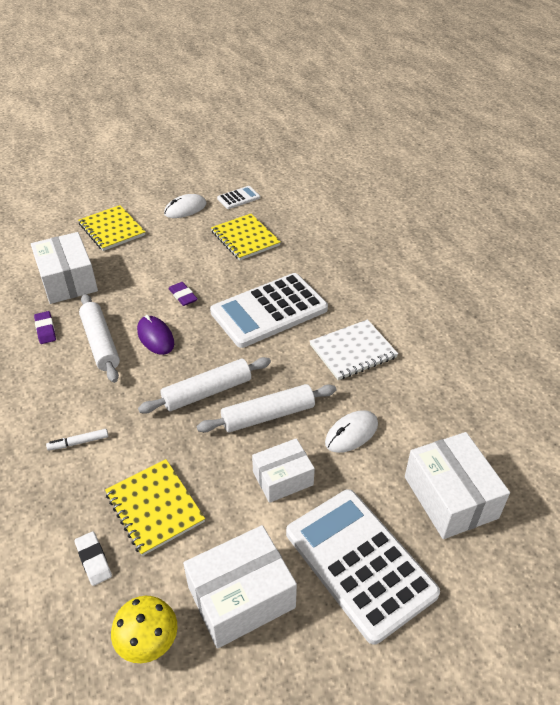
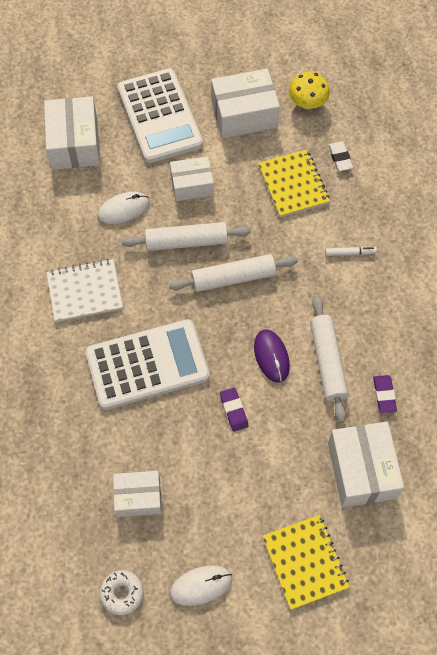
camera: 165 degrees left, 20 degrees up
yellow notebook [211,214,281,260] -> white box [113,471,162,517]
white calculator [217,186,260,209] -> white donut [100,570,144,615]

